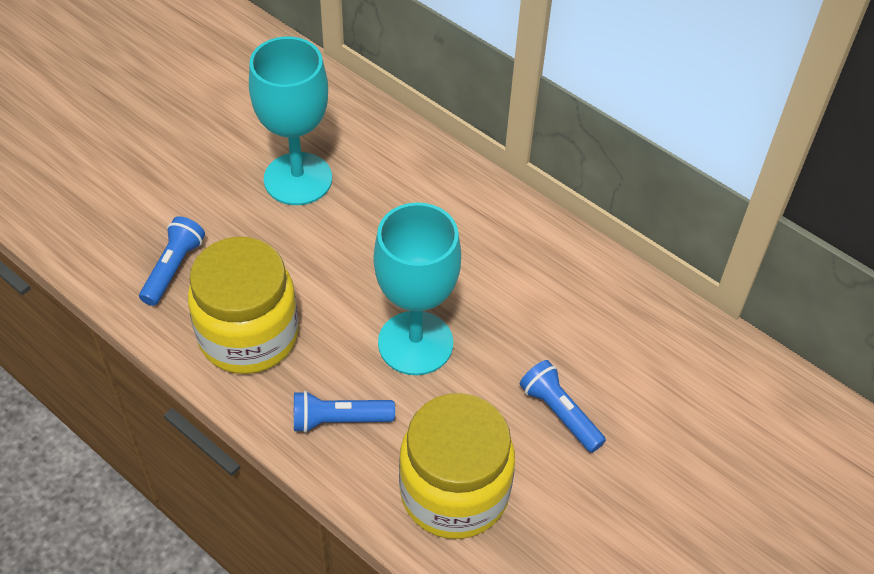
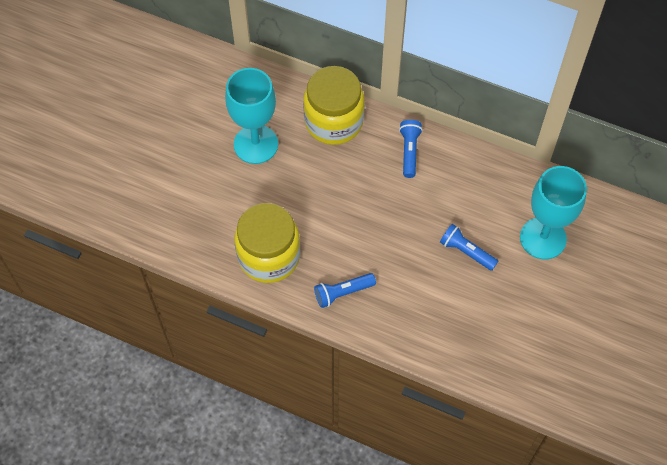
camera: 15 degrees left, 10 degrees up
blue flashlight [139,216,205,306] -> blue flashlight moved to [399,120,423,178]
turquoise goblet [374,202,461,375] -> turquoise goblet moved to [520,166,587,259]
yellow jar [399,393,515,539] -> yellow jar moved to [303,66,365,145]

